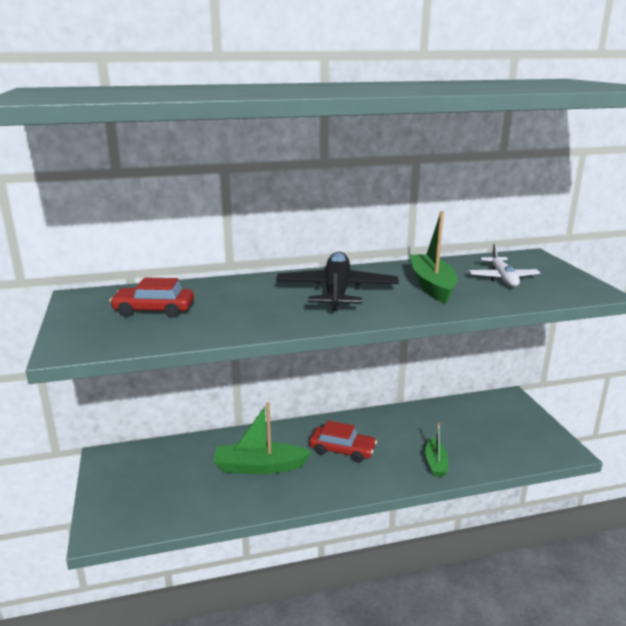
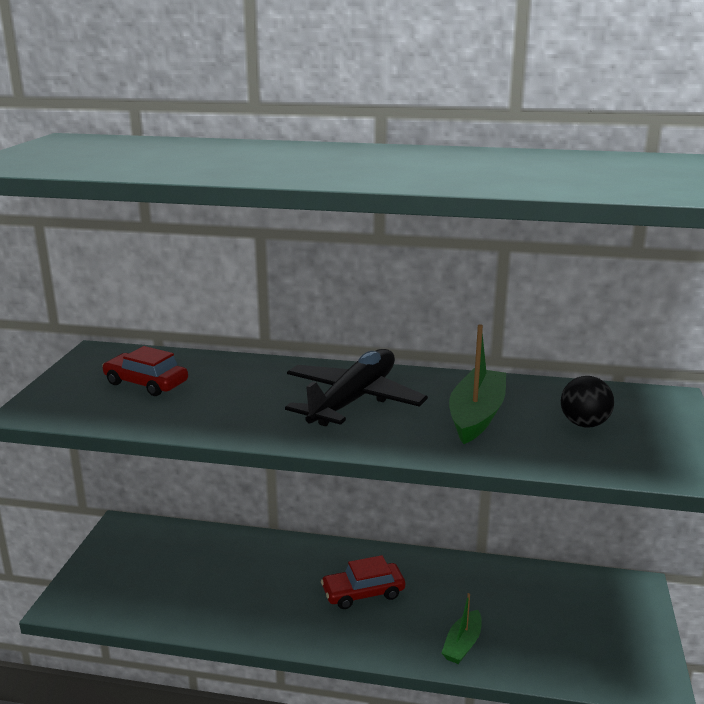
camera: 25 degrees right, 0 degrees up
green boat [214,403,312,474] -> none
red car [309,421,377,463] -> red car turned 120 degrees clockwise [321,555,405,609]
white plane [469,244,540,287] -> black ball [561,376,614,428]

